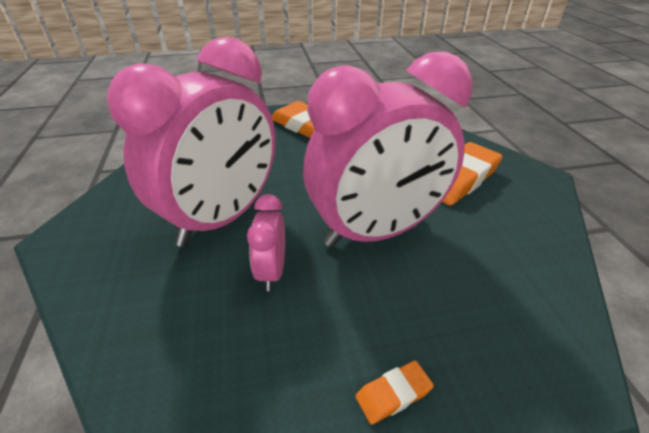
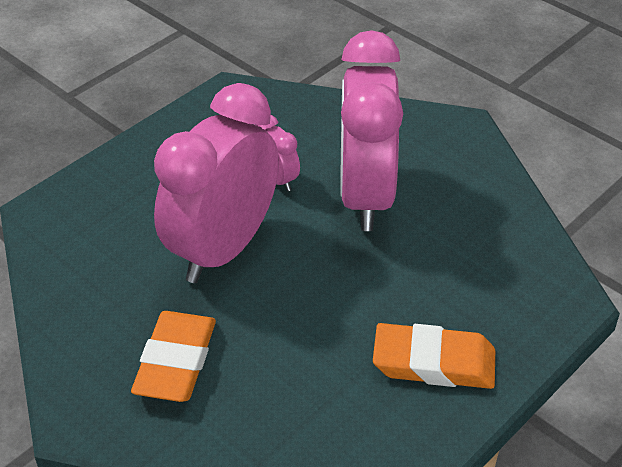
camera: 145 degrees right, 5 degrees up
orange eraser [355,360,434,425] -> none

